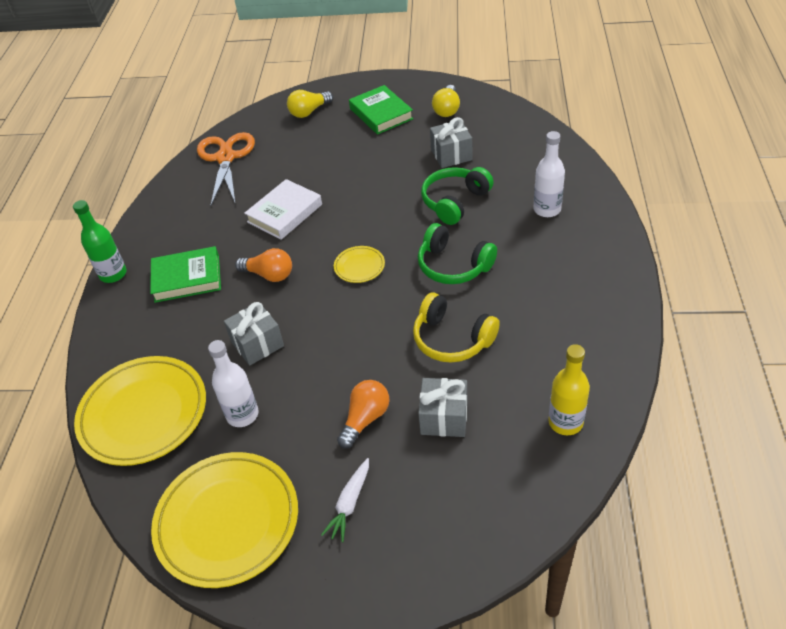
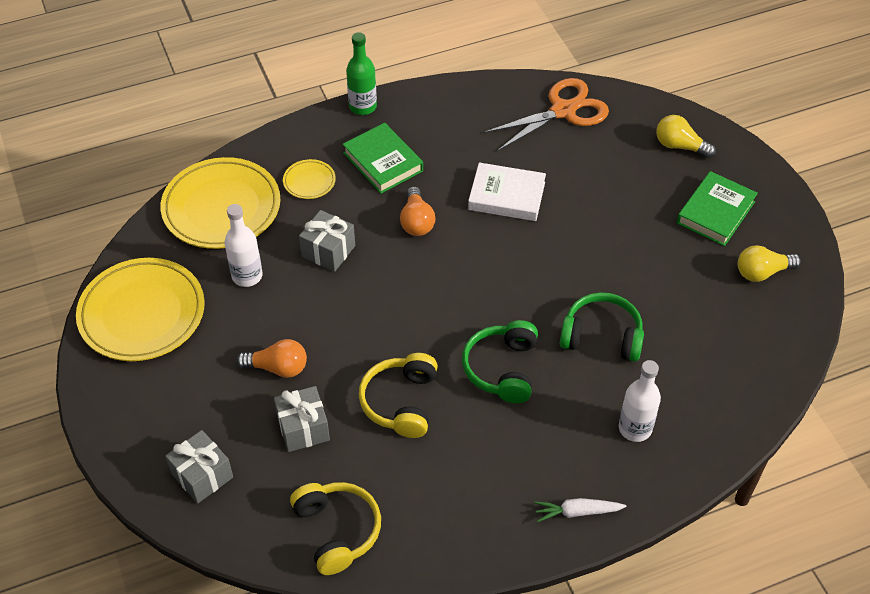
camera: 60 degrees right, 5 degrees up
white carrot [321,458,369,542] -> white carrot moved to [534,498,627,522]
yellow plate [334,246,385,283] -> yellow plate moved to [283,159,336,199]
grey gift [430,117,472,168] -> grey gift moved to [165,430,233,504]
yellow bottle [548,344,590,435] -> yellow headphones [290,482,381,575]

